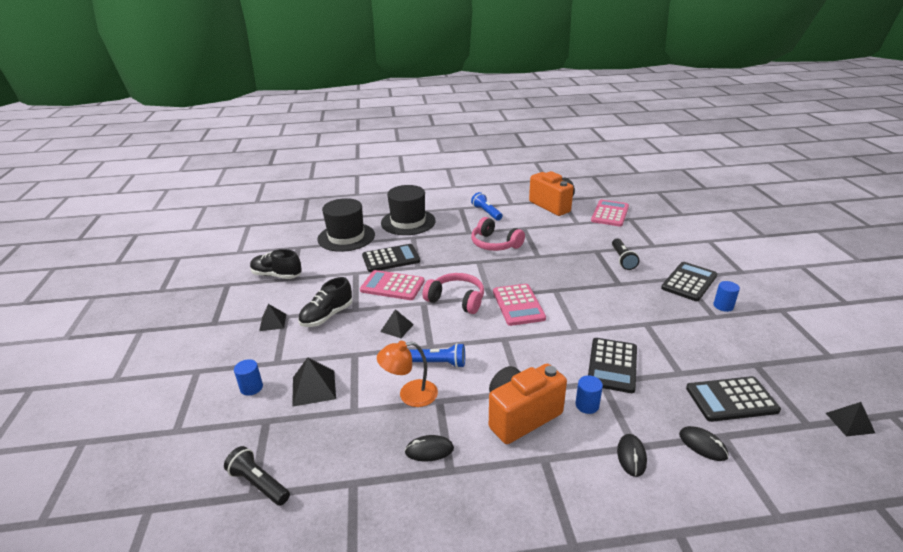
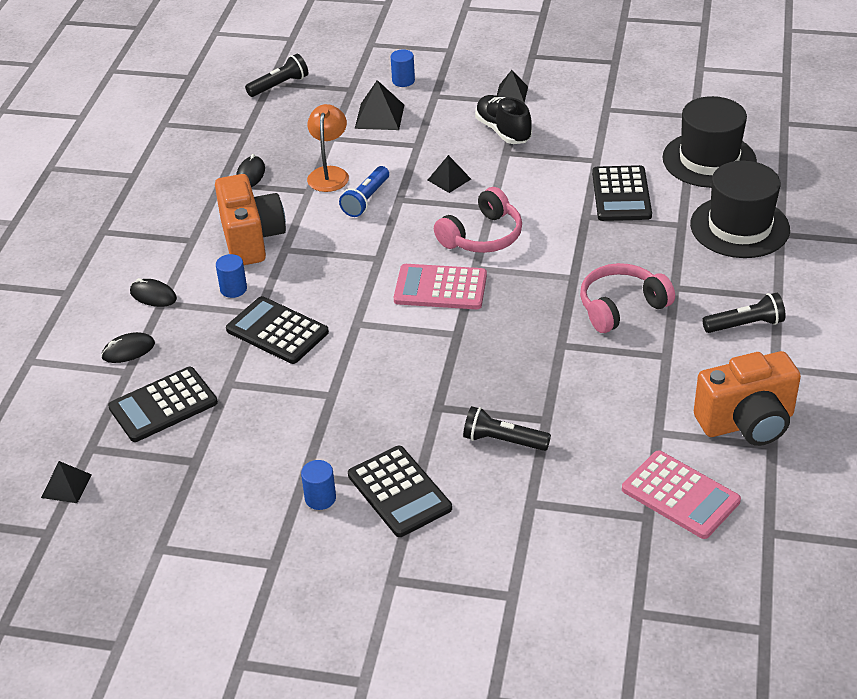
camera: 110 degrees right, 10 degrees up
black shoe [250,249,302,279] -> none
pink calculator [360,270,425,300] -> none
blue flashlight [471,192,503,220] -> black flashlight [702,293,786,333]
black calculator [686,376,781,422] -> black calculator turned 135 degrees counterclockwise [108,367,218,442]

